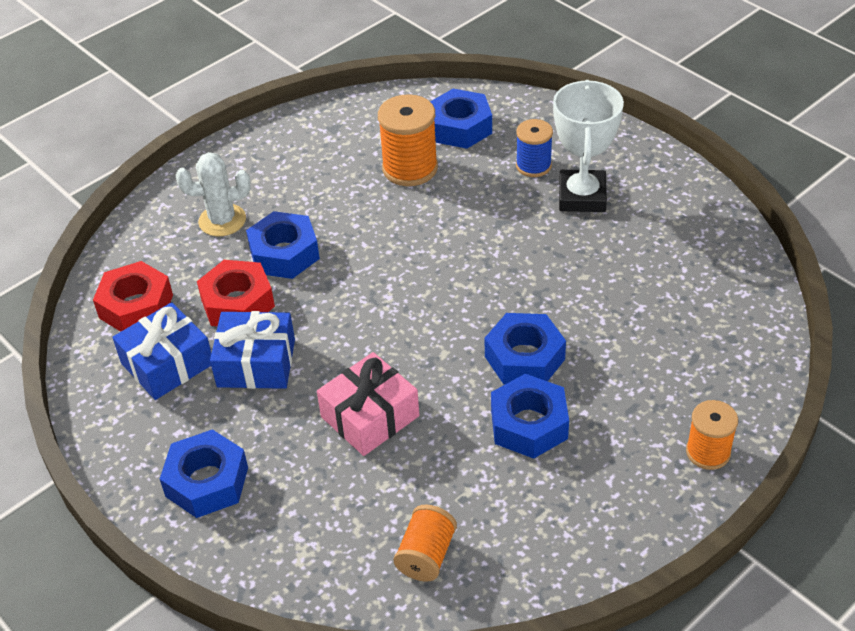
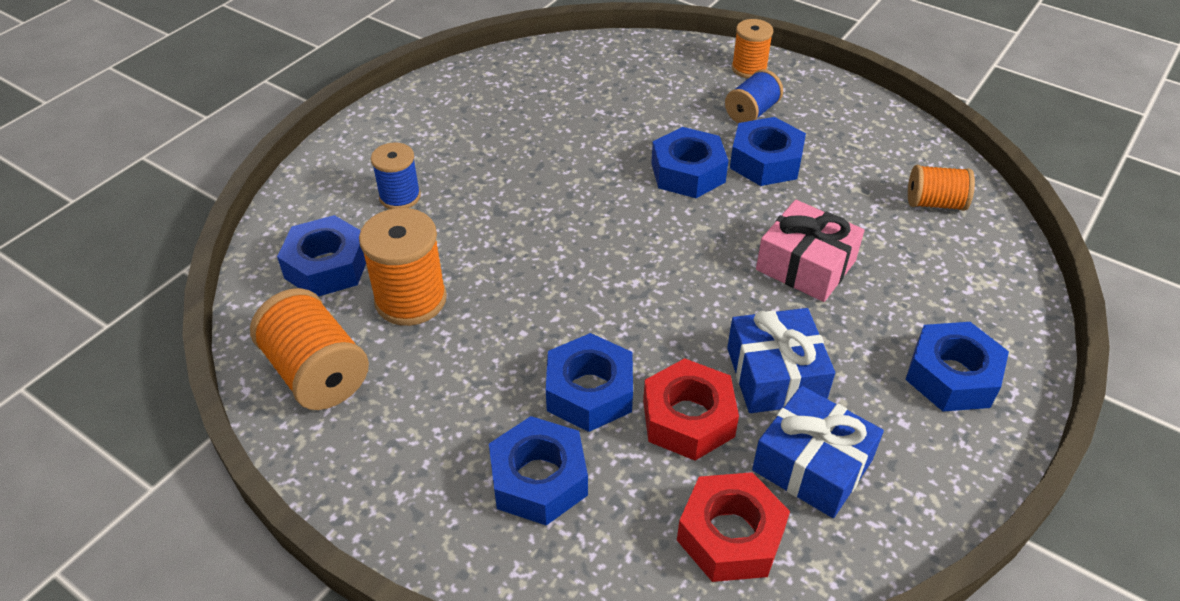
camera: 105 degrees left, 0 degrees up
white cactus [176,152,251,236] -> blue nut [489,416,588,526]
white trophy [553,80,624,212] -> none
none -> orange spool [250,288,369,410]
none -> blue spool [725,69,783,123]

